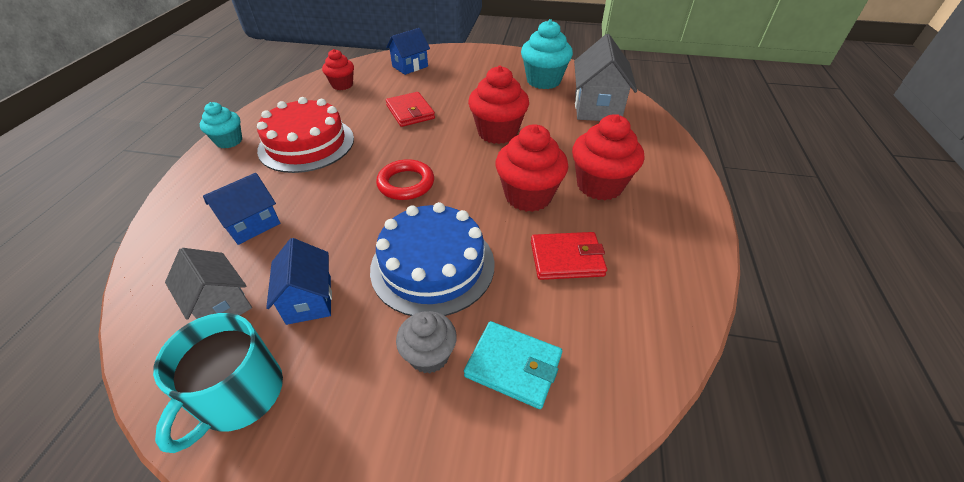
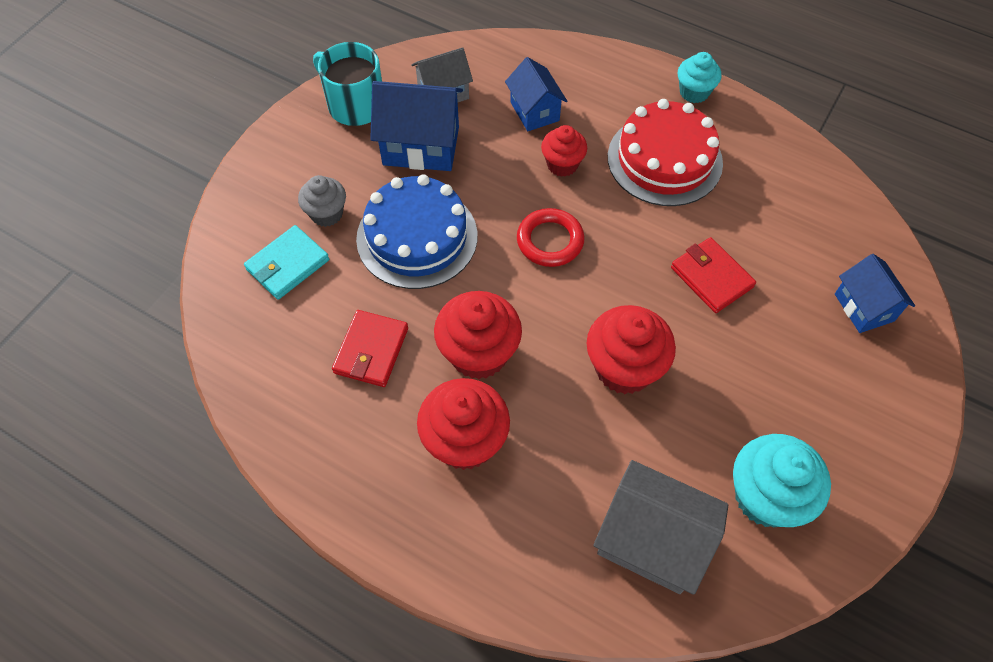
camera: 110 degrees right, 15 degrees up
blue house [266,238,332,325] -> blue house [370,81,463,171], size x1.59
red cupcake [322,49,354,90] -> red cupcake moved to [541,125,587,177]
red wallet [386,92,435,127] -> red wallet turned 60 degrees clockwise [671,237,756,313]

